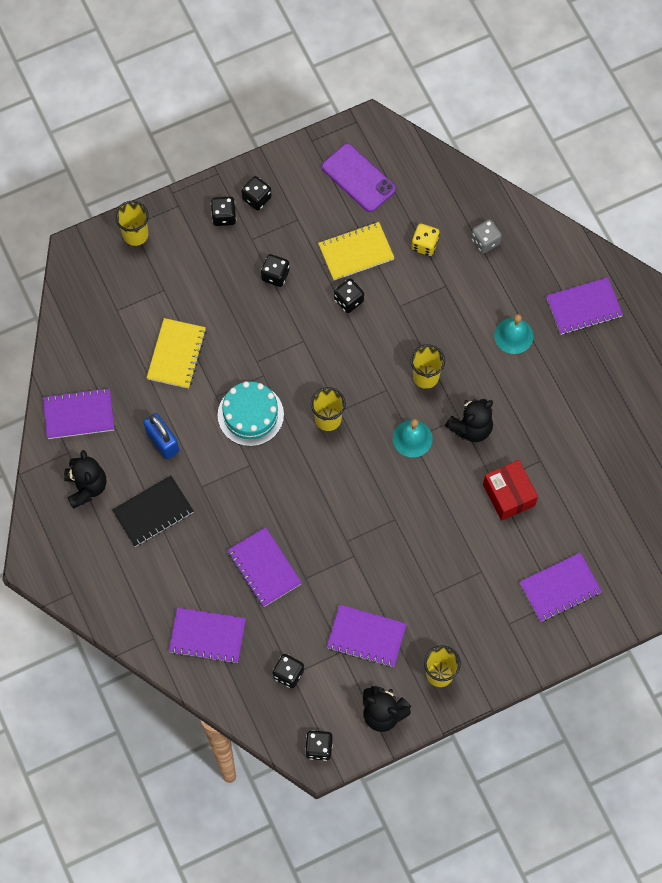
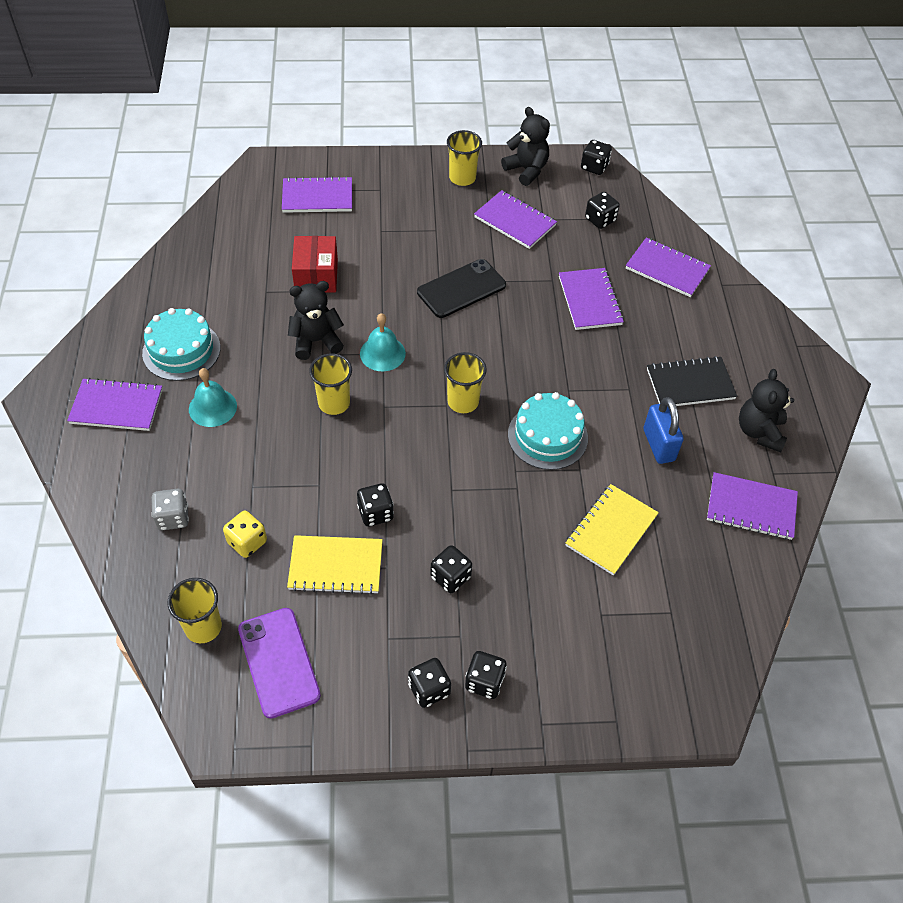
camera: 160 degrees left, 15 degrees down
yellow cup [115,201,149,246] -> yellow cup moved to [167,578,222,643]
none -> turquoise cake [142,308,220,381]
none -> black phone [417,259,506,318]

